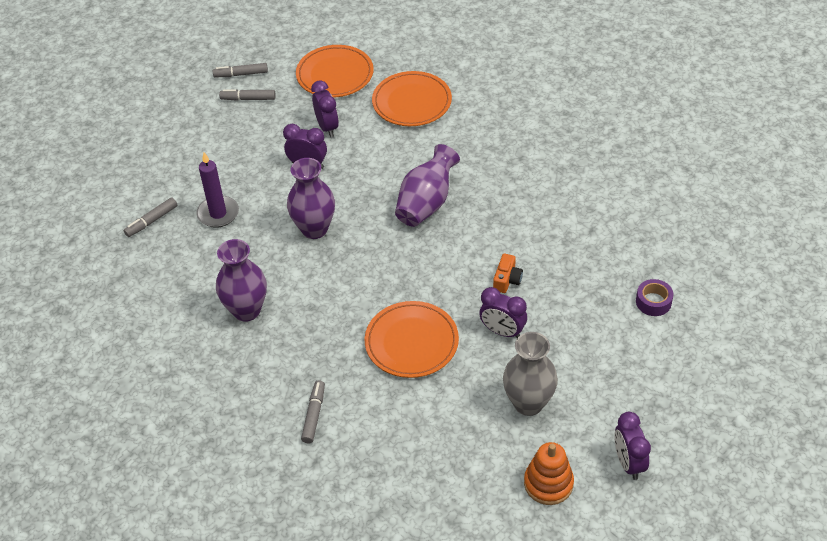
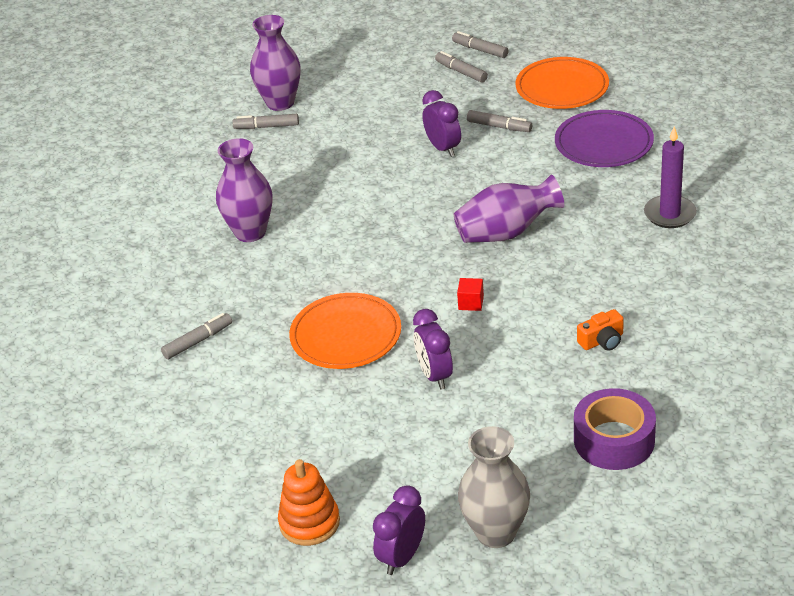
camera: 45 degrees right, 10 degrees down
purple candle [196,152,239,228] -> purple candle moved to [644,126,697,228]
purple vase [287,158,335,239] -> purple vase moved to [250,15,301,111]
purple clock [311,80,339,137] -> grey marker [467,110,532,132]
orange plate [372,71,452,126] -> purple plate [555,110,654,167]
orange camera [493,254,523,293] -> orange camera moved to [577,309,624,351]
grey vase [503,332,558,416] -> grey vase moved to [458,426,530,548]
purple tape [636,279,673,316] -> purple tape [574,388,656,470], size x1.70
none -> red cube [457,278,484,311]

